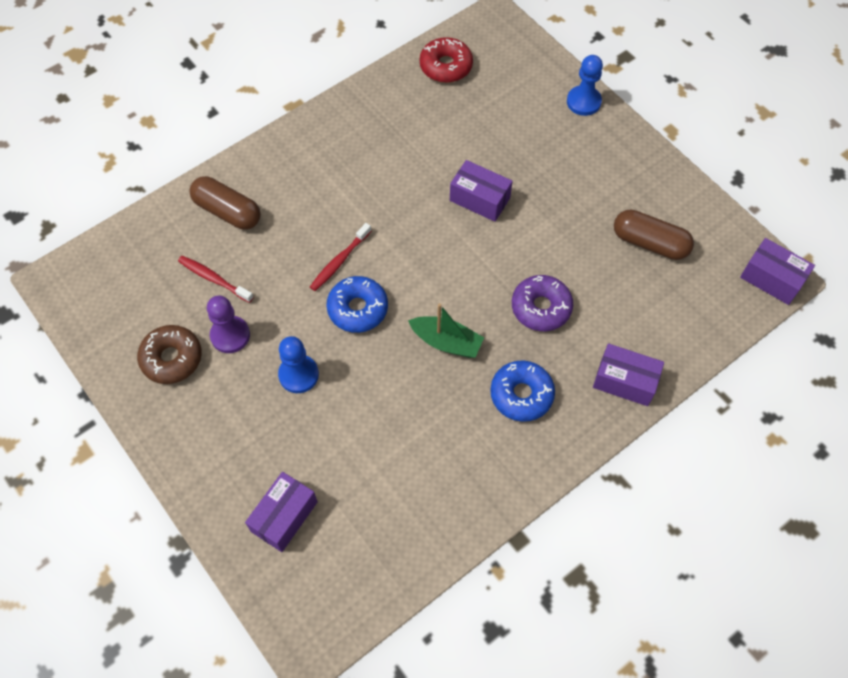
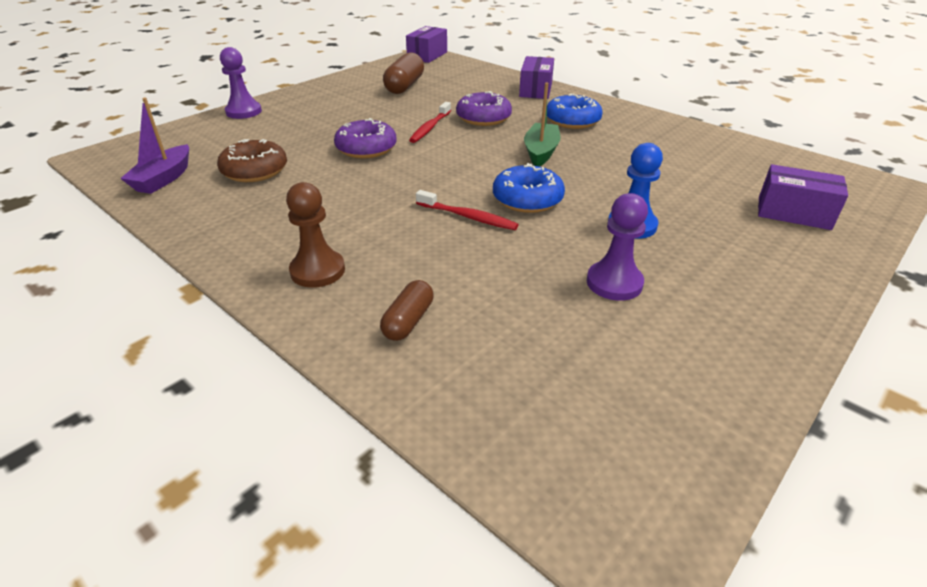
camera: 100 degrees left, 25 degrees down
brown donut [137,325,202,384] -> brown donut moved to [217,139,287,182]
red toothbrush [178,256,254,303] -> red toothbrush moved to [409,102,451,143]
brown capsule [190,176,261,230] -> brown capsule [380,280,434,341], size x0.61
red donut [420,37,473,83] -> purple boat [120,98,189,194]
purple box [450,160,513,222] -> purple donut [334,118,397,159]
blue pawn [567,55,603,116] -> purple pawn [220,47,262,119]
none -> brown pawn [286,182,345,288]

